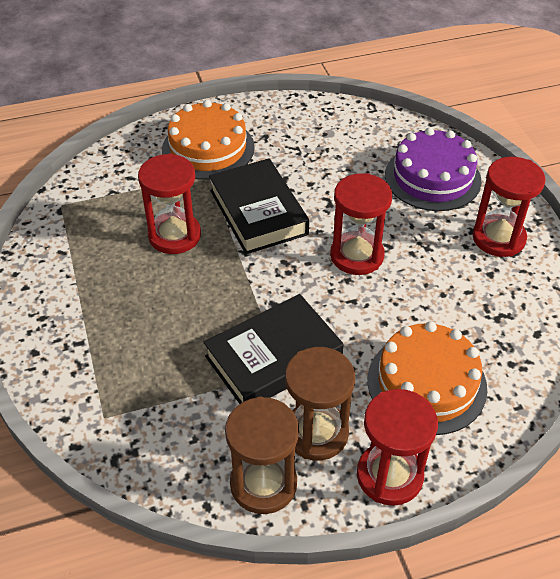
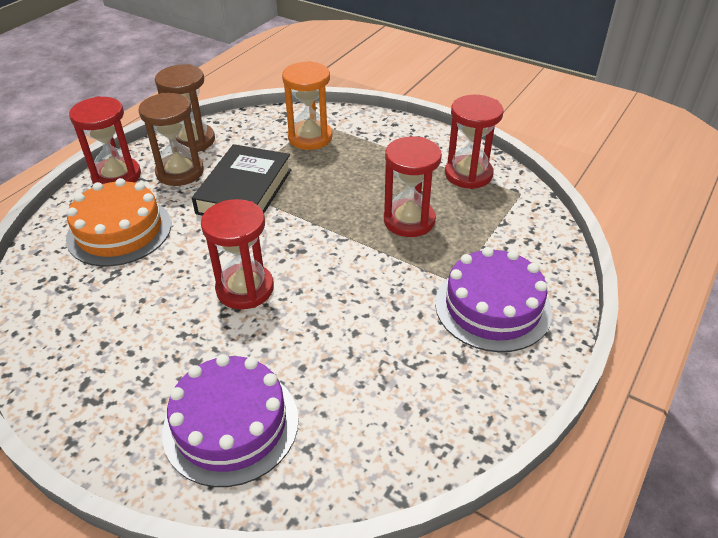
camera: 140 degrees right, 5 degrees down
orange cake [162,100,255,180] -> purple cake [435,247,552,352]
black book [209,159,309,254] -> none
red hourglass [472,157,546,257] -> red hourglass moved to [445,95,503,189]
none -> orange hourglass [282,61,332,150]

